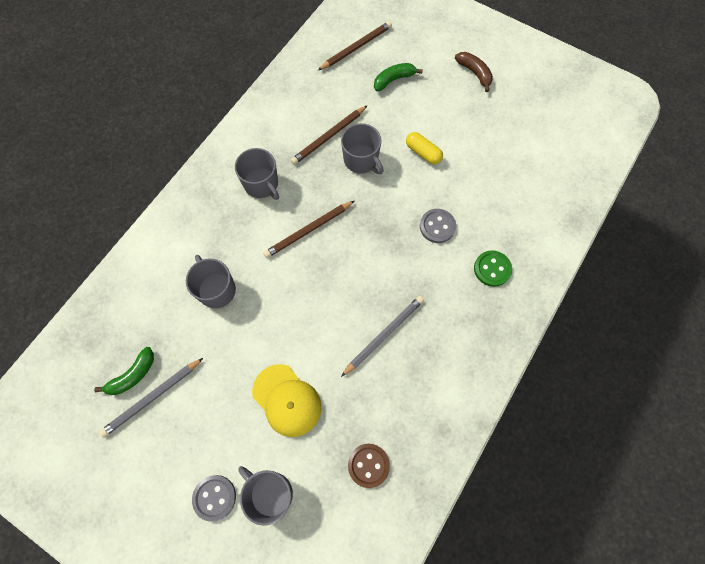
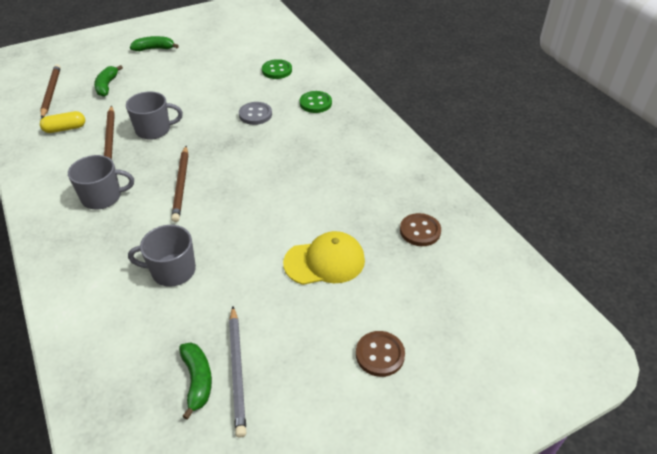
camera: 60 degrees left, 25 degrees down
grey button [192,475,236,522] -> brown button [356,331,405,377]
grey mug [238,466,293,526] -> none
grey pencil [341,296,424,377] -> none
yellow capsule [406,132,443,164] -> yellow capsule moved to [40,111,85,133]
brown banana [455,52,493,92] -> green banana [130,36,179,51]
none -> green button [262,59,292,79]

